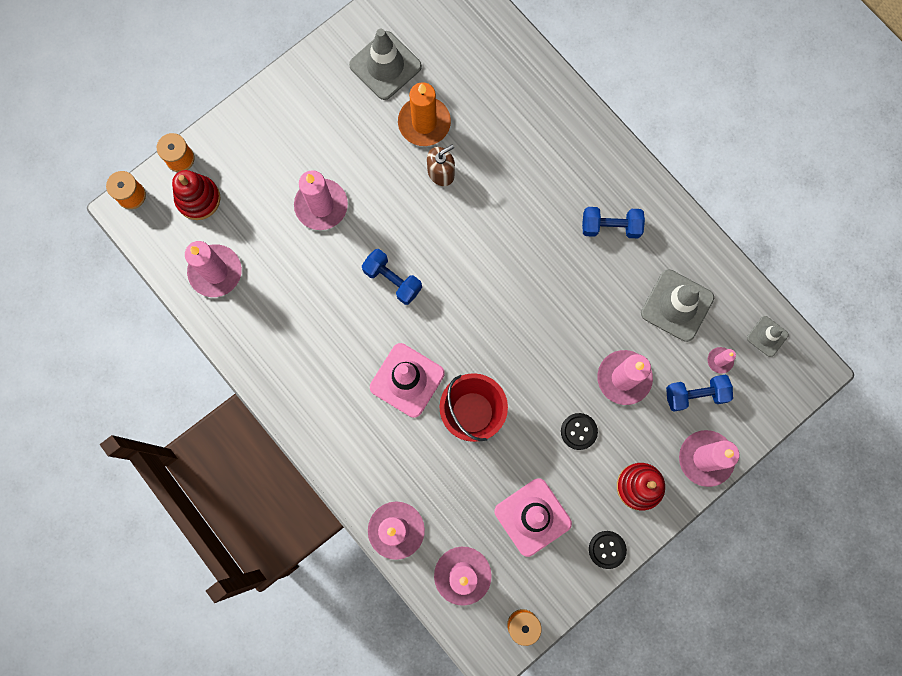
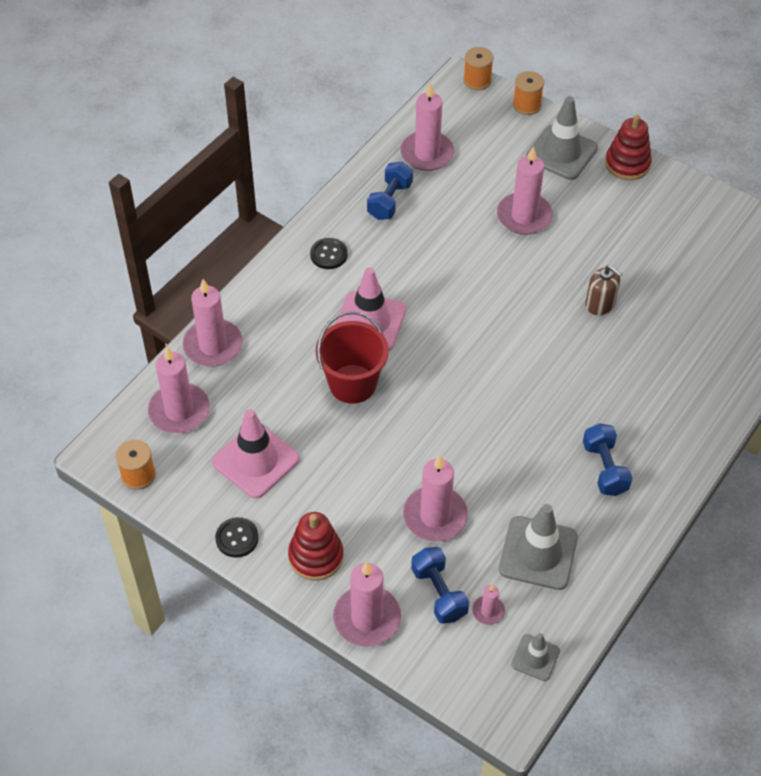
camera: 75 degrees right, 25 degrees down
red stacking toy [172,170,221,220] -> red stacking toy moved to [605,115,652,180]
grey traffic cone [349,29,422,100] -> grey traffic cone moved to [526,96,598,180]
blue dumbbell [362,249,422,305] -> blue dumbbell moved to [367,162,413,220]
orange candle [398,82,451,146] -> none
black button [561,413,598,450] -> black button moved to [310,238,348,269]

